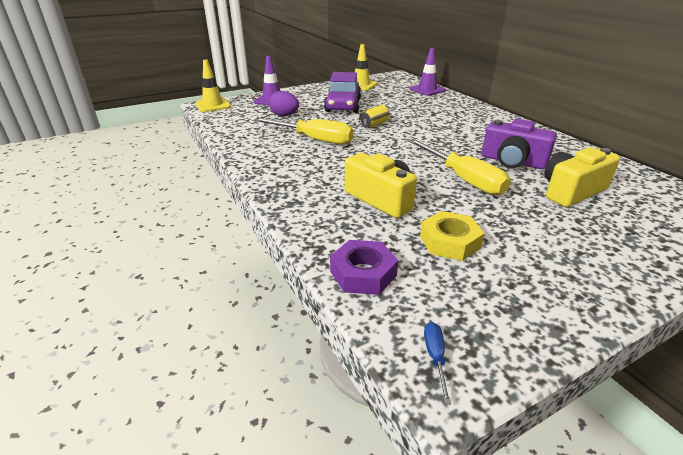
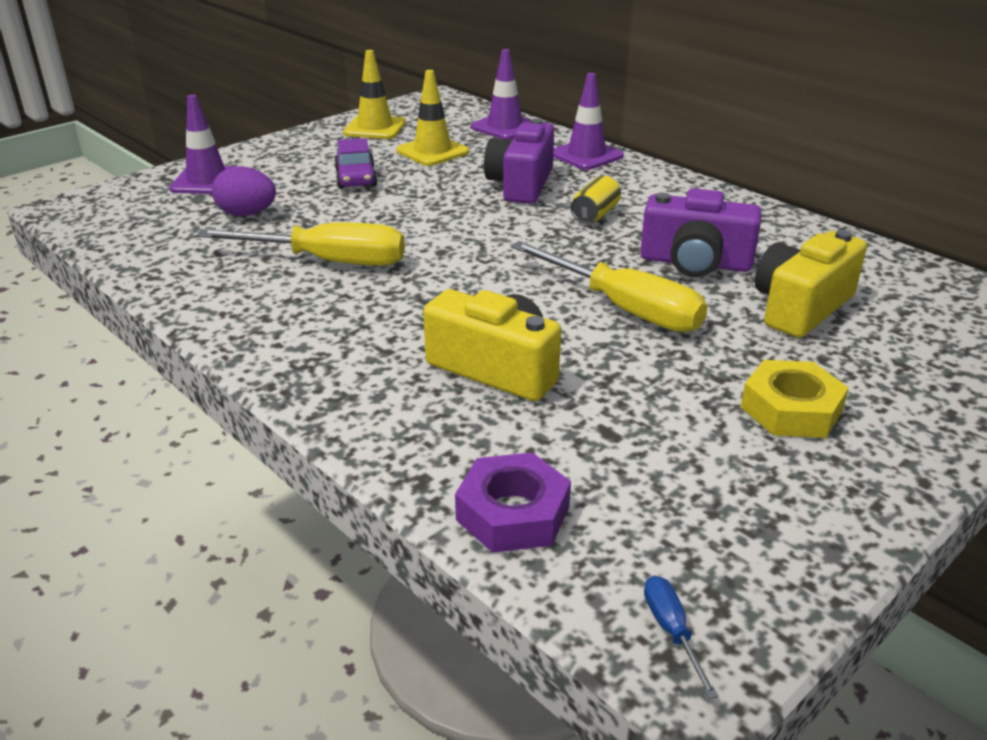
camera: 15 degrees left, 0 degrees up
yellow traffic cone [195,60,231,112] -> yellow traffic cone moved to [396,70,469,166]
purple car [324,72,361,113] -> purple car [334,138,378,189], size x0.60
yellow can [359,105,390,128] -> yellow can moved to [571,176,621,224]
yellow nut [420,211,485,261] -> yellow nut moved to [741,360,849,438]
none -> purple camera [484,118,554,204]
none -> purple traffic cone [553,73,624,170]

